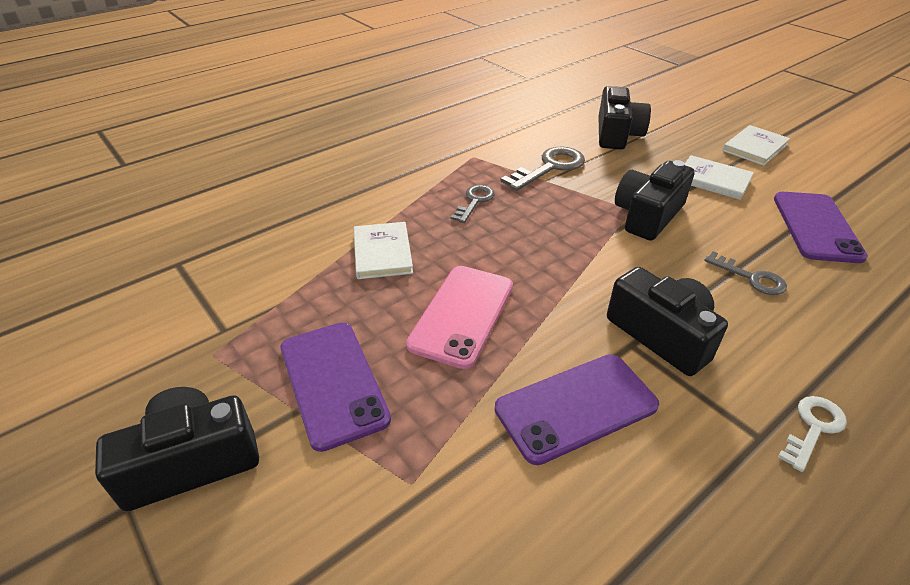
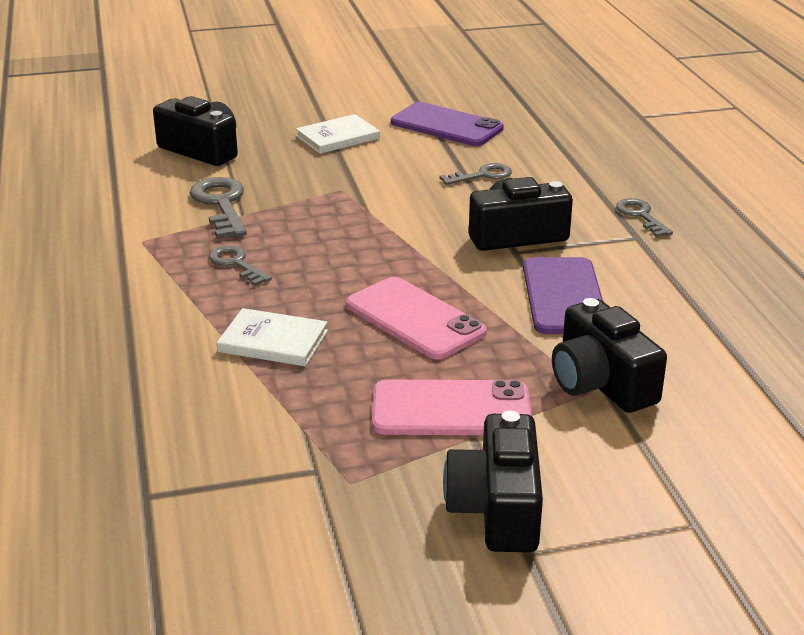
camera: 65 degrees left, 10 degrees down
purple phone [280,322,391,452] -> pink phone [372,380,532,435]
black camera [615,160,695,241] -> black camera moved to [552,298,667,413]
white book [722,125,790,166] -> none
white key [778,396,847,472] -> grey key [616,198,673,237]

